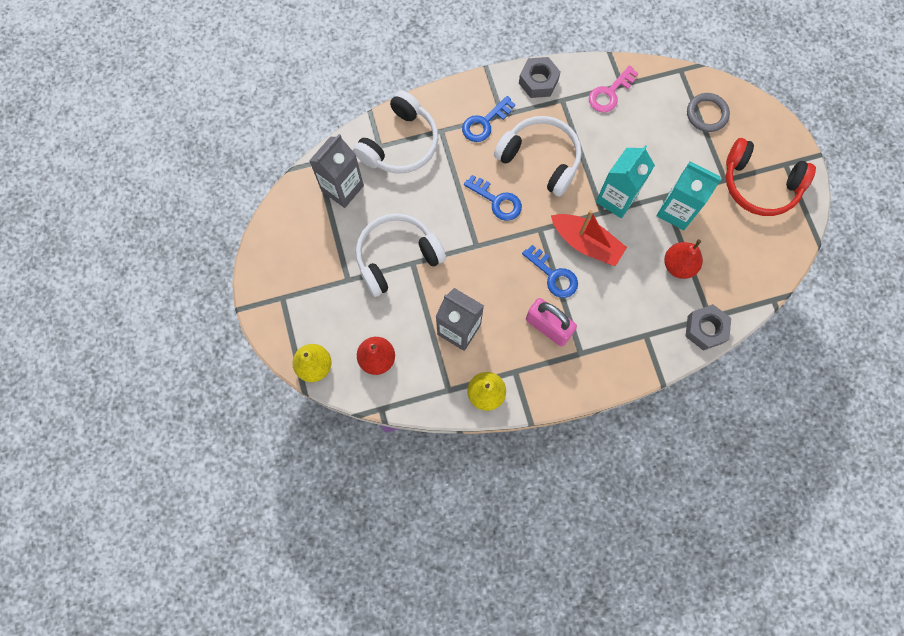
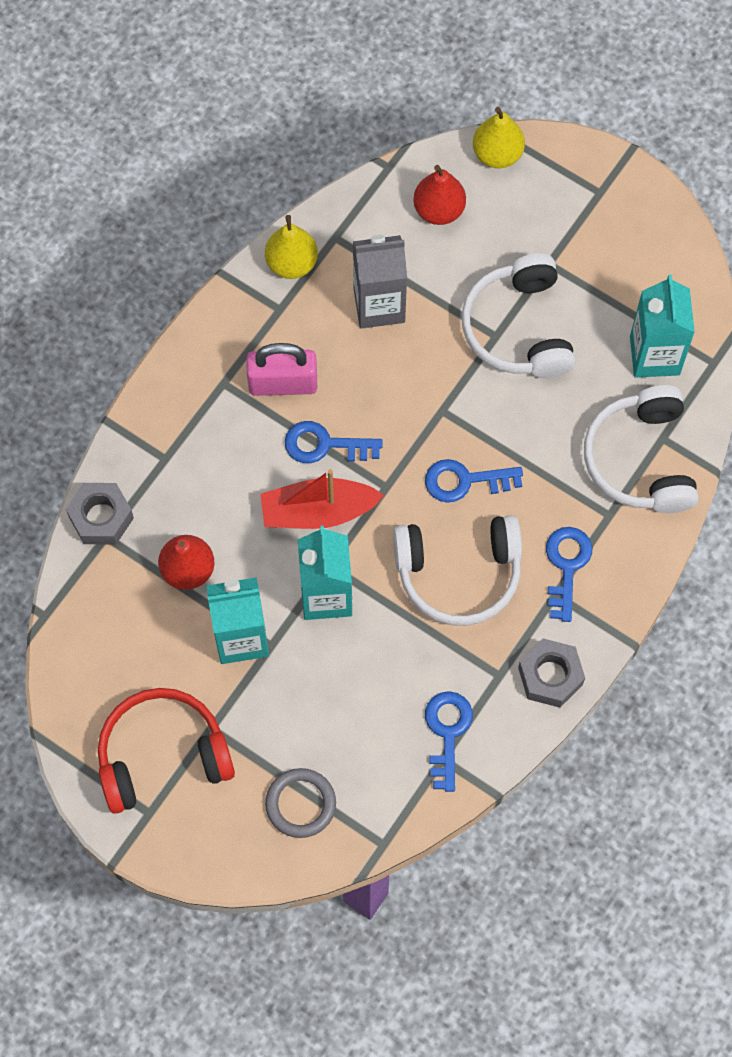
camera: 140 degrees right, 5 degrees down
grey carton [309,134,364,208] -> turquoise carton [630,275,695,378]
white headphones [356,213,446,297] -> white headphones turned 150 degrees clockwise [462,253,576,378]
pink key [589,65,638,113] -> blue key [425,691,473,792]

